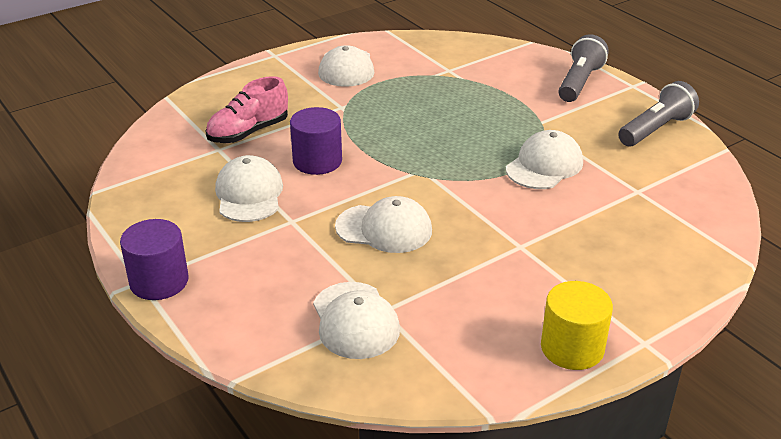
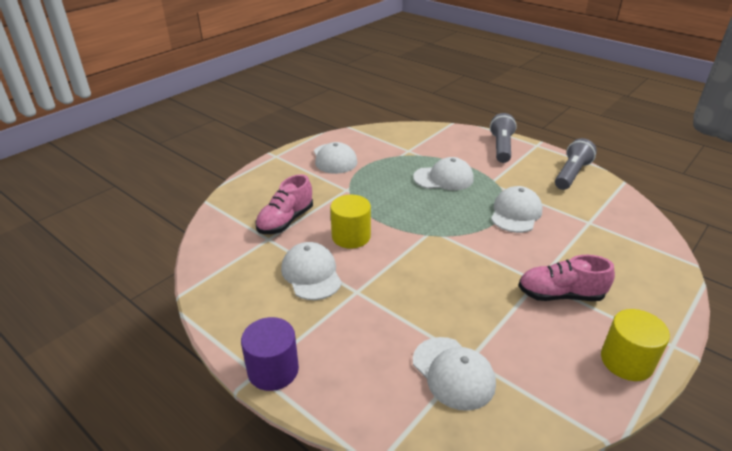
camera: 15 degrees left, 0 degrees up
purple cylinder [290,107,342,175] -> yellow cylinder [330,195,371,249]
white cap [335,196,432,253] -> white cap moved to [413,157,474,190]
none -> pink shoe [518,255,615,301]

